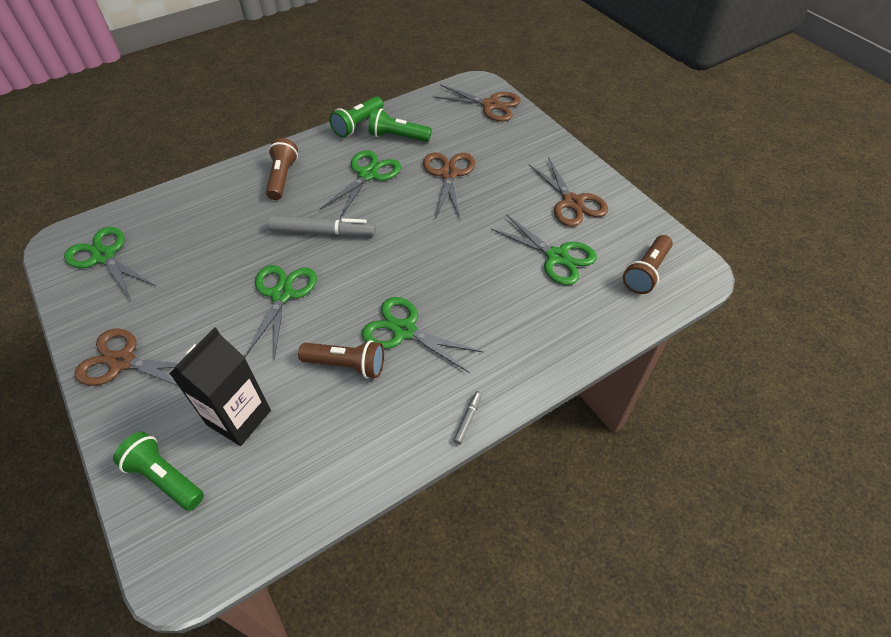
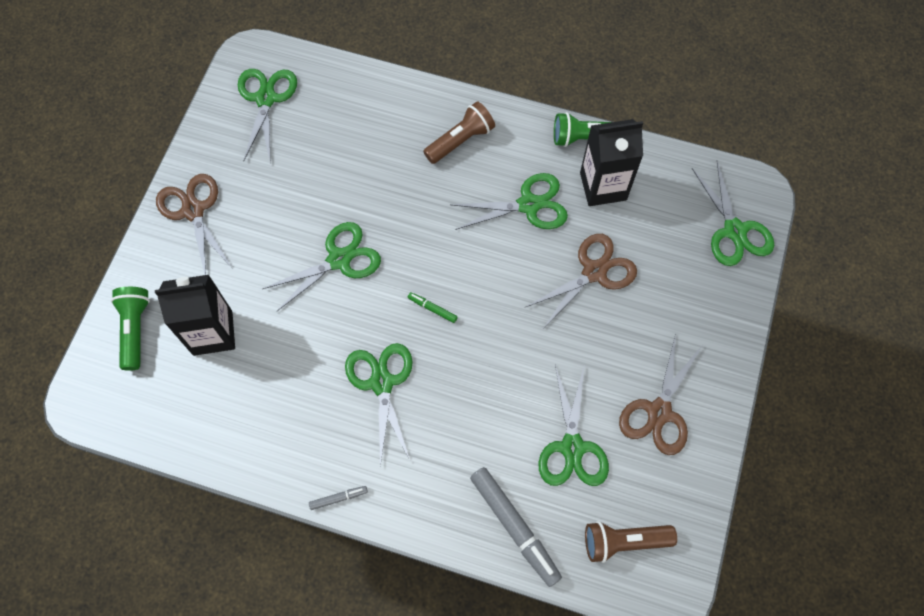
camera: 50 degrees right, 15 degrees up
grey marker [268,216,376,236] -> grey marker moved to [470,467,562,587]
brown flashlight [298,340,384,378] -> none
green flashlight [368,108,432,142] -> black carton [580,119,643,206]
brown scissors [433,85,521,122] -> green scissors [692,161,774,266]
none -> green marker [408,292,458,323]

